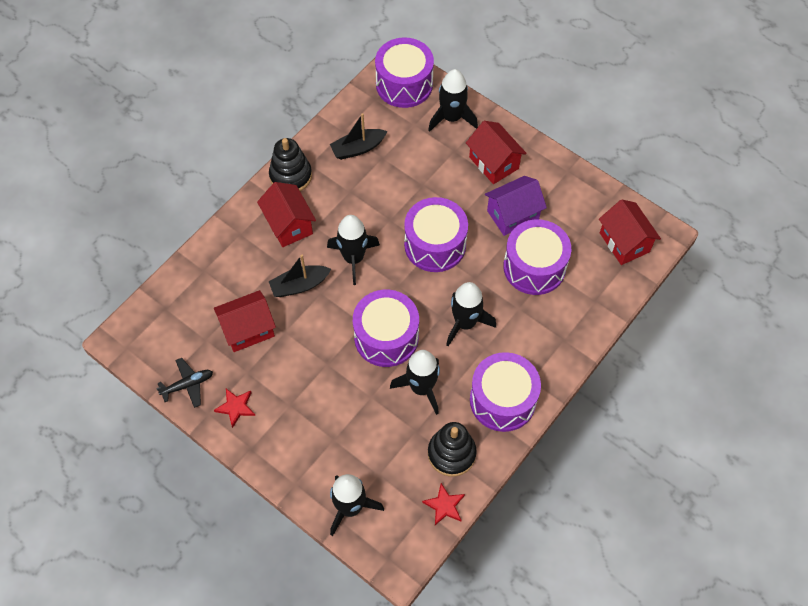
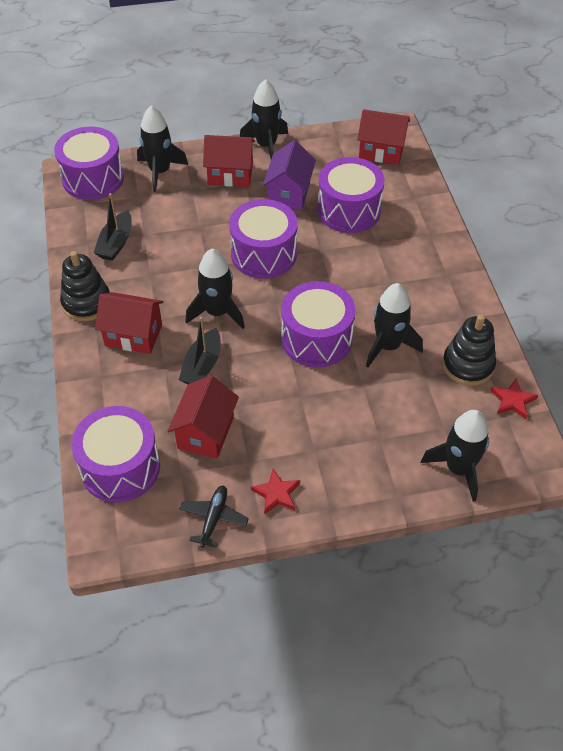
camera: 50 degrees left, 10 degrees down
black rocket [446,282,496,346] -> black rocket moved to [240,79,288,159]
purple drum [470,352,541,432] -> purple drum moved to [71,406,160,503]

